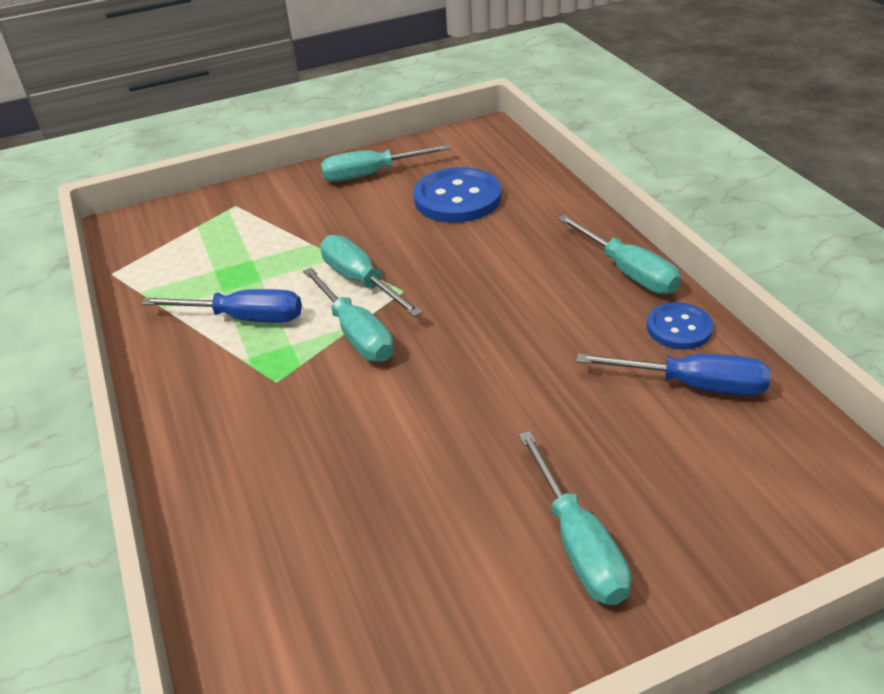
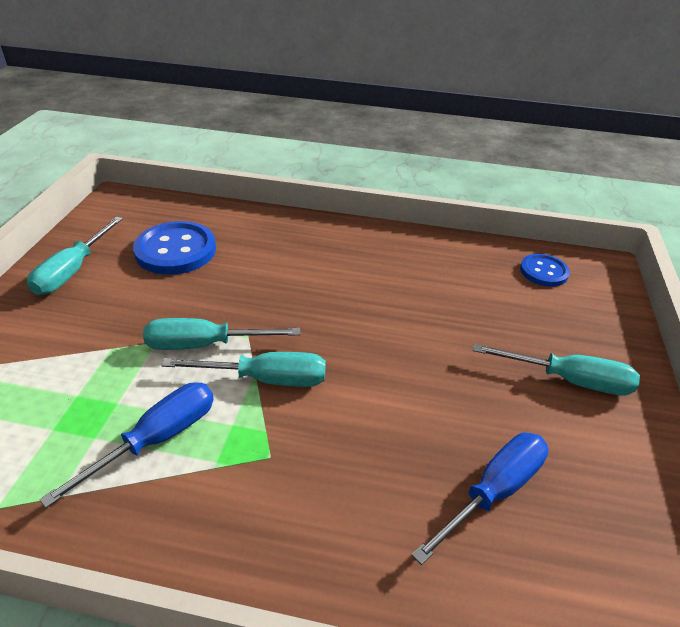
camera: 60 degrees left, 0 degrees up
turquoise screwdriver [558,215,681,294] -> none
blue screwdriver [576,353,771,396] -> blue screwdriver moved to [412,433,548,565]
blue button [647,302,713,349] -> blue button moved to [520,254,570,287]

